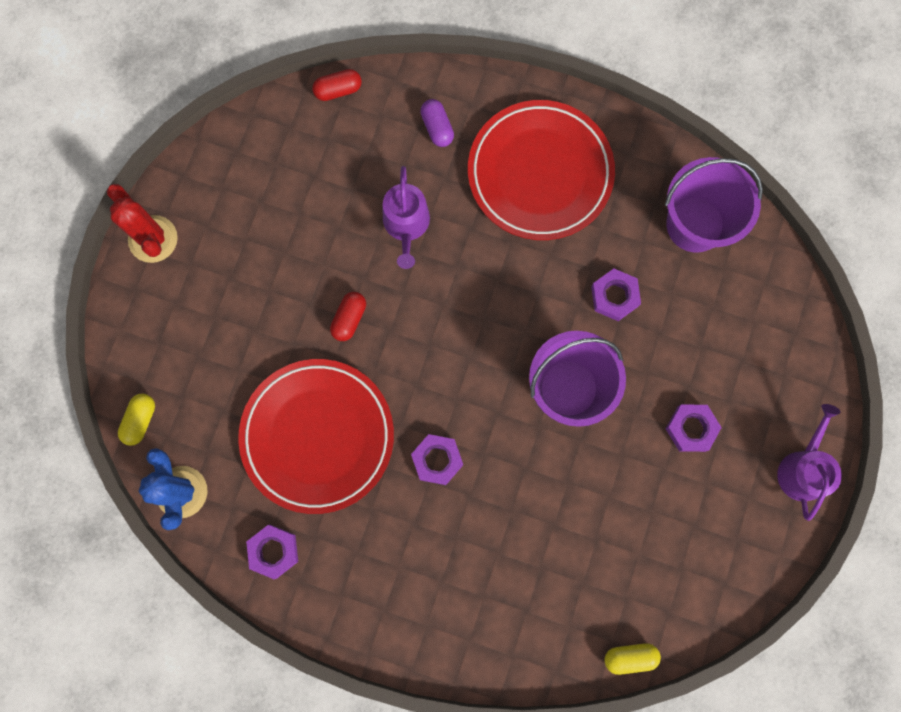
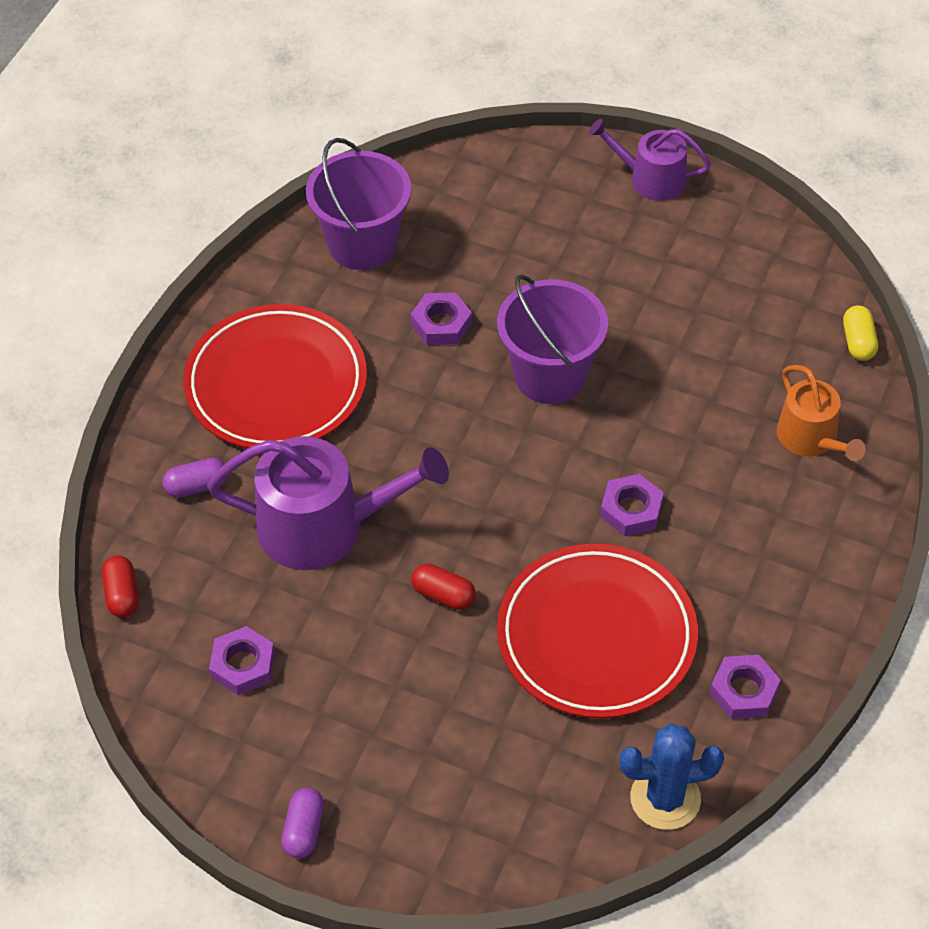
camera: 85 degrees left, 25 degrees down
red cactus [107,184,178,263] -> purple capsule [281,788,324,858]
yellow capsule [118,394,155,446] -> none
purple watering can [383,166,430,269] -> purple watering can [207,436,449,570], size x1.68
purple nut [666,405,722,452] -> purple nut moved to [209,626,275,695]
none -> orange watering can [777,365,866,461]

